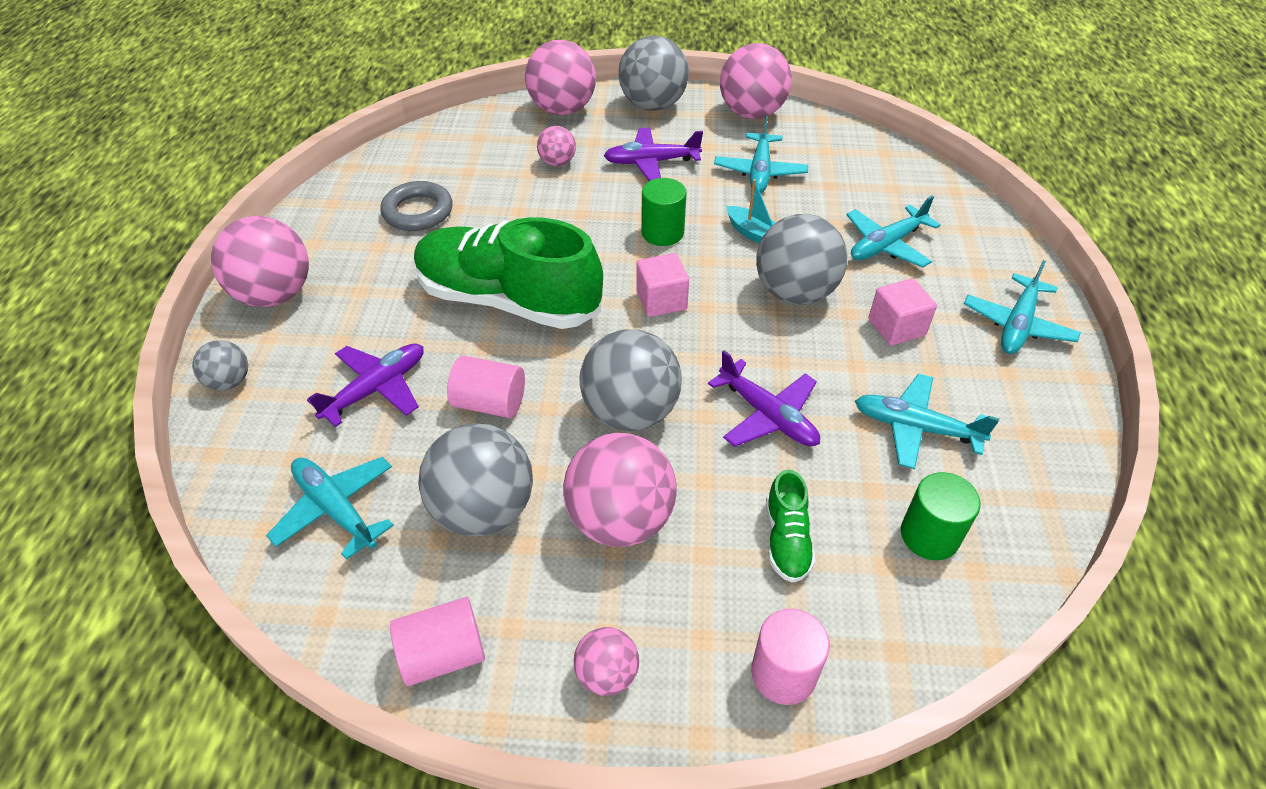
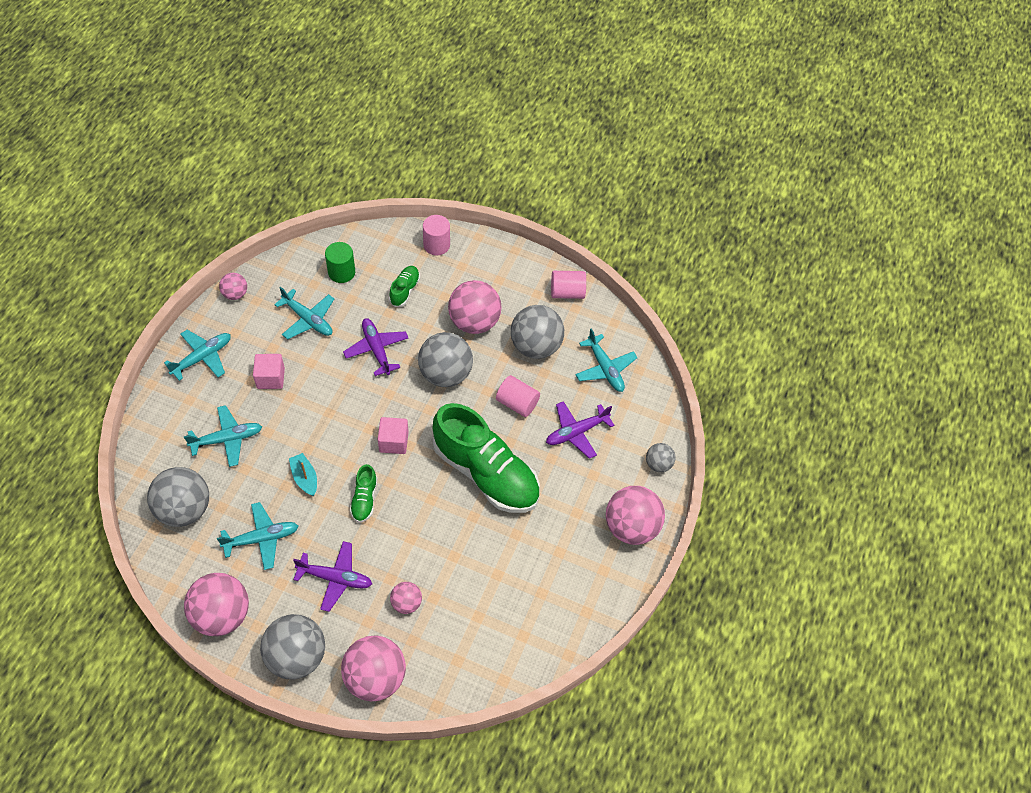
camera: 165 degrees left, 10 degrees up
grey ring [380,181,453,231] -> none
pink ball [574,627,639,696] -> pink ball moved to [219,273,247,300]
green cylinder [641,178,686,246] -> green shoe [350,464,377,523]
turquoise plane [714,116,808,193] -> turquoise plane turned 45 degrees clockwise [217,502,298,570]
grey ball [756,214,848,304] -> grey ball moved to [147,467,209,527]

